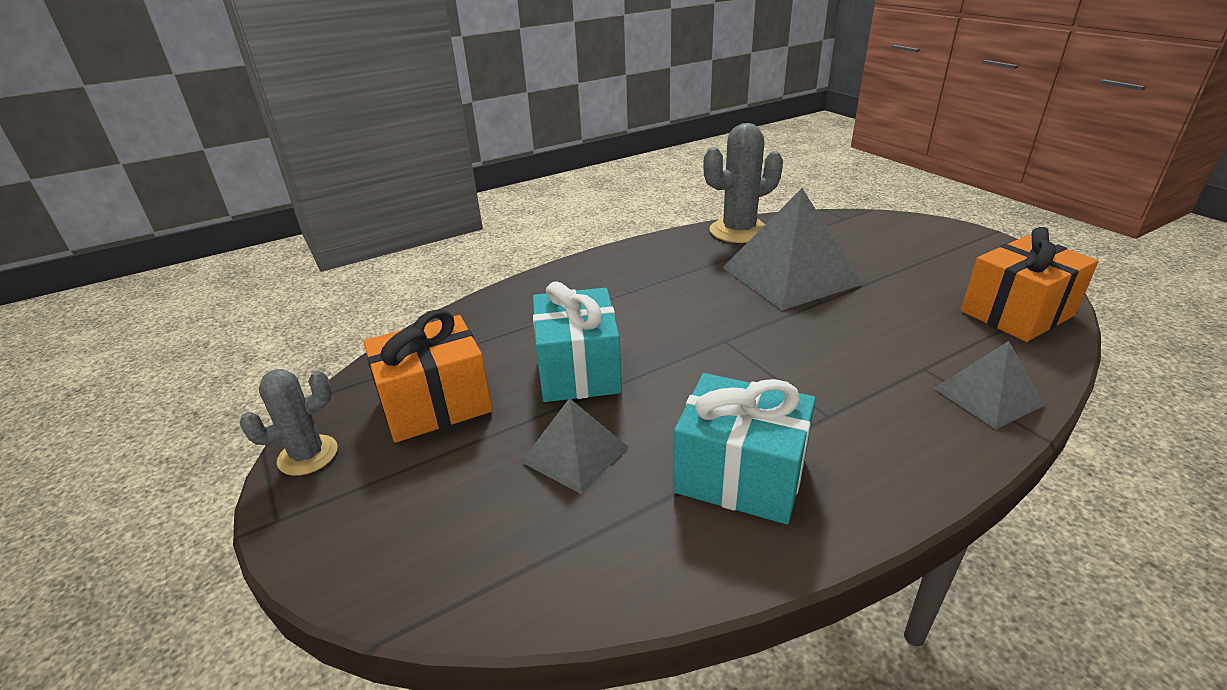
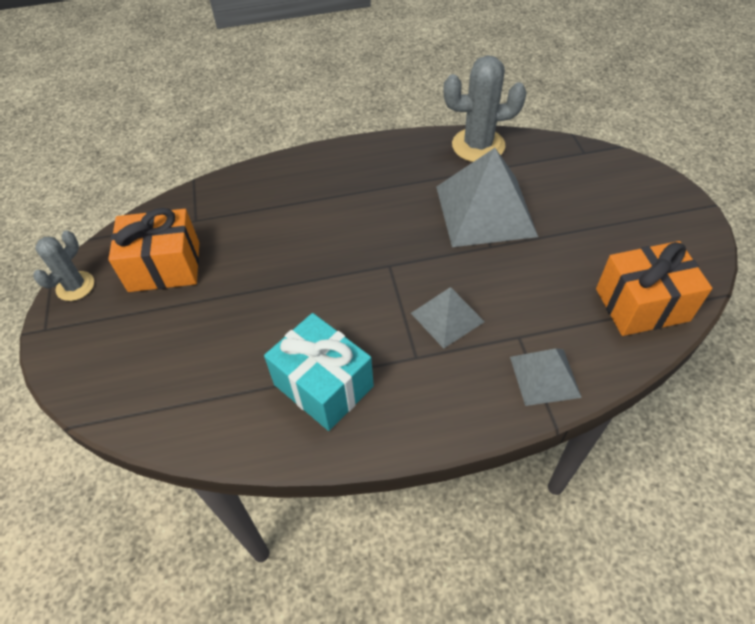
camera: 20 degrees right, 20 degrees up
grey cactus [239,369,338,476] -> grey cactus turned 45 degrees counterclockwise [33,230,94,301]
grey pyramid [521,398,628,494] -> grey pyramid moved to [411,287,485,349]
turquoise gift [533,281,622,402] -> none

